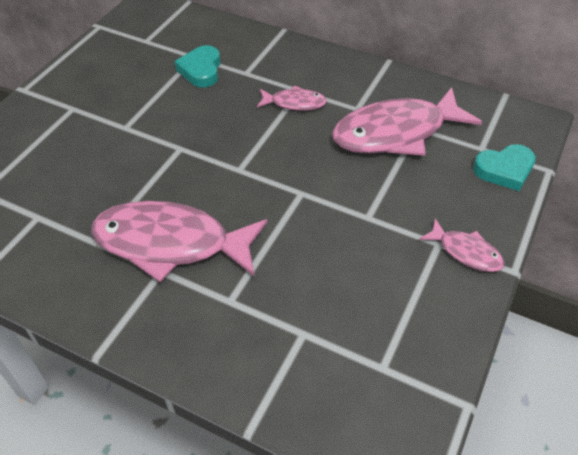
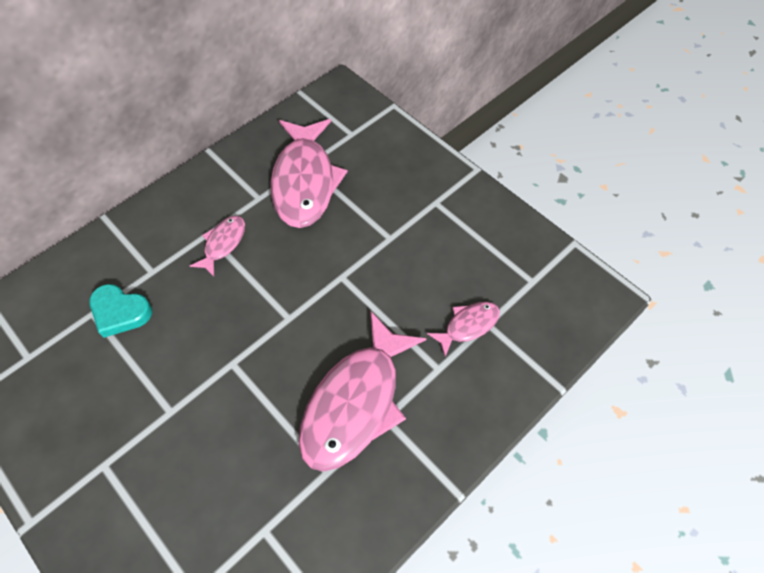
camera: 70 degrees left, 10 degrees up
pink fish [419,218,505,272] -> pink fish moved to [427,302,500,357]
turquoise heart [473,144,536,191] -> none

